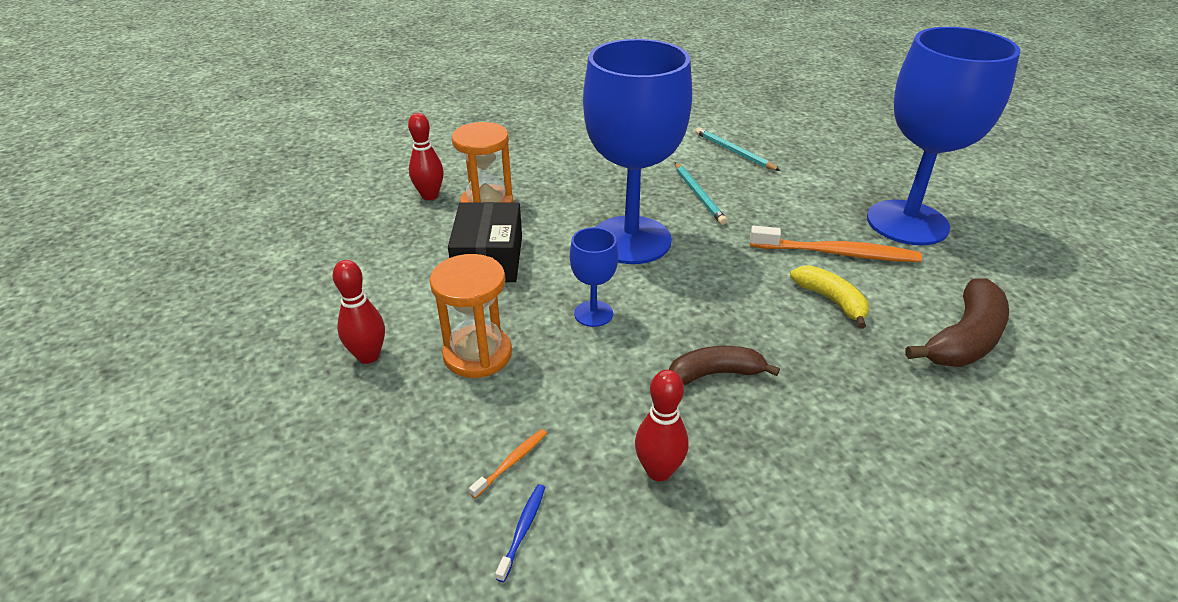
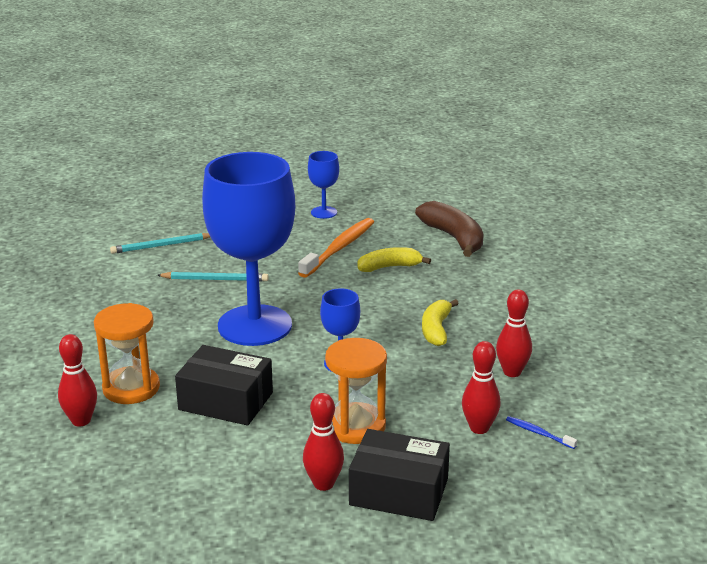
camera: 70 degrees left, 10 degrees down
orange toothbrush [469,429,547,498] -> red bowling pin [462,341,501,434]
brown banana [669,346,780,385] -> yellow banana [422,299,459,346]
blue goblet [867,27,1020,245] -> blue goblet [308,151,339,219], size x0.43
none -> black box [349,429,450,521]

